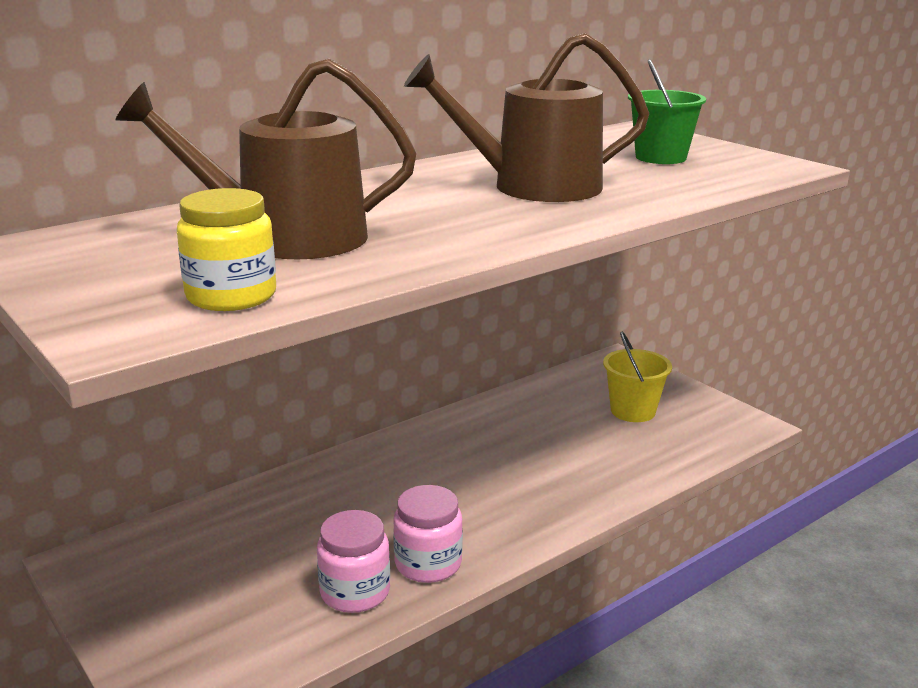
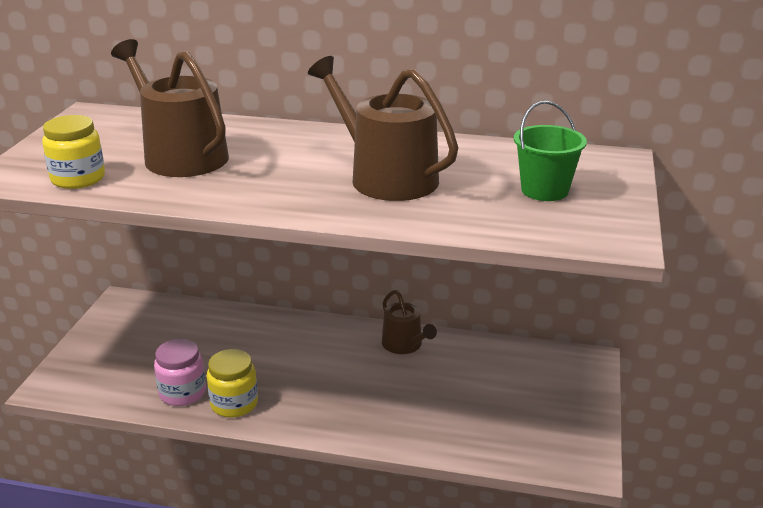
camera: 50 degrees right, 5 degrees up
pink jar [393,485,463,583] -> yellow jar [207,349,258,418]
yellow bucket [603,332,672,422] -> none
none -> brown watering can [382,290,437,354]

